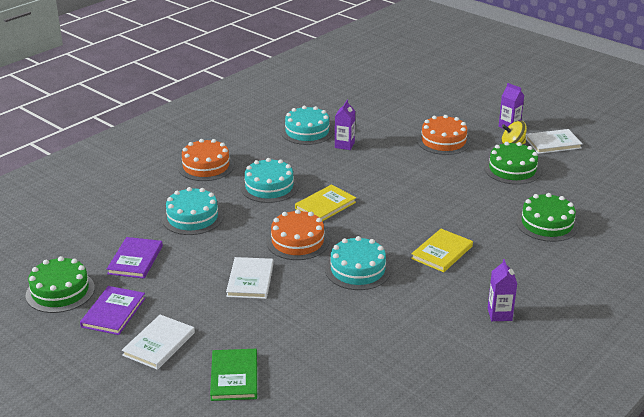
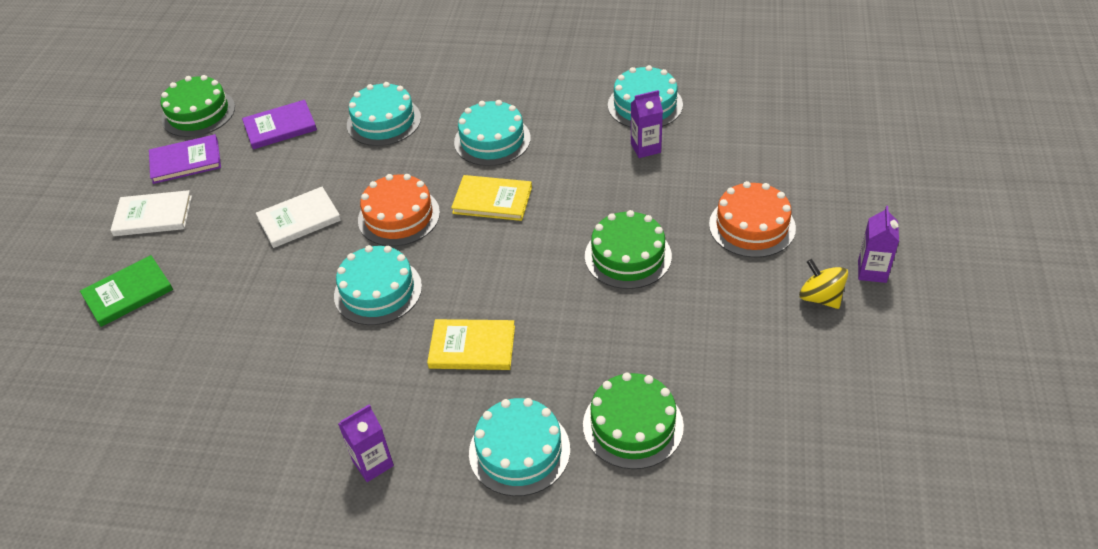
camera: 60 degrees right, 15 degrees up
orange cake [178,139,234,181] -> none
green cake [484,142,541,185] -> green cake moved to [585,210,672,289]
white book [526,129,582,154] -> none
none -> turquoise cake [469,398,570,496]

